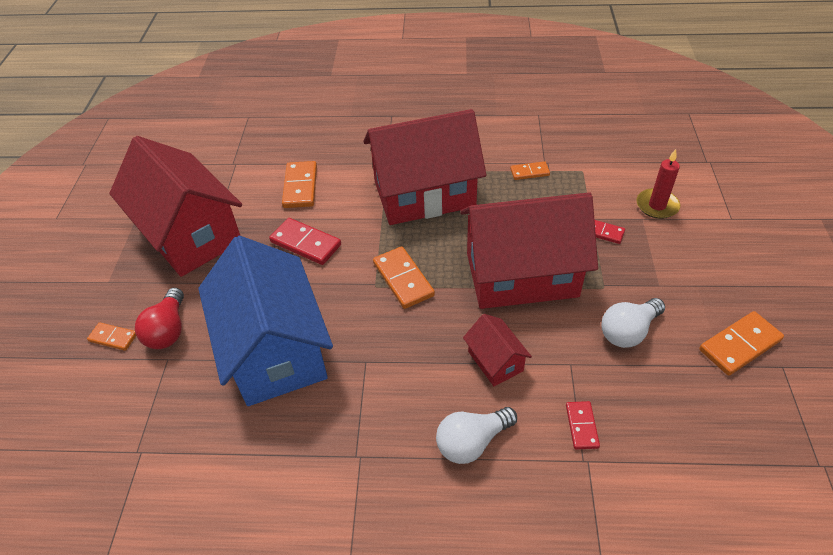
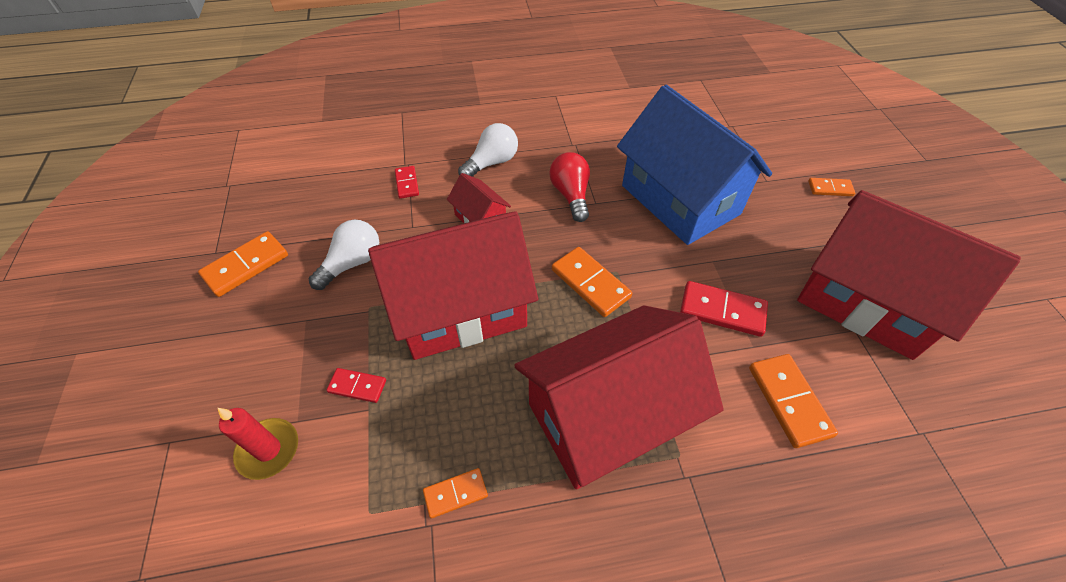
camera: 165 degrees right, 5 degrees up
red light bulb [135,288,184,349] -> red light bulb moved to [549,152,590,222]

